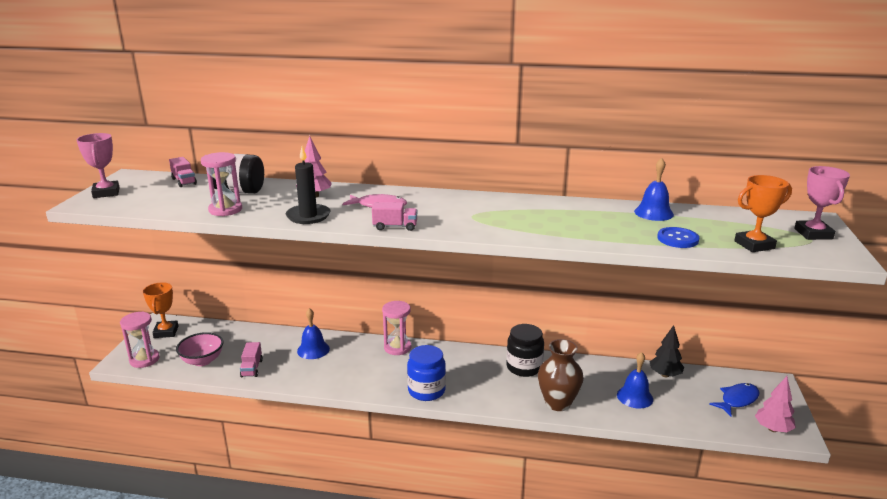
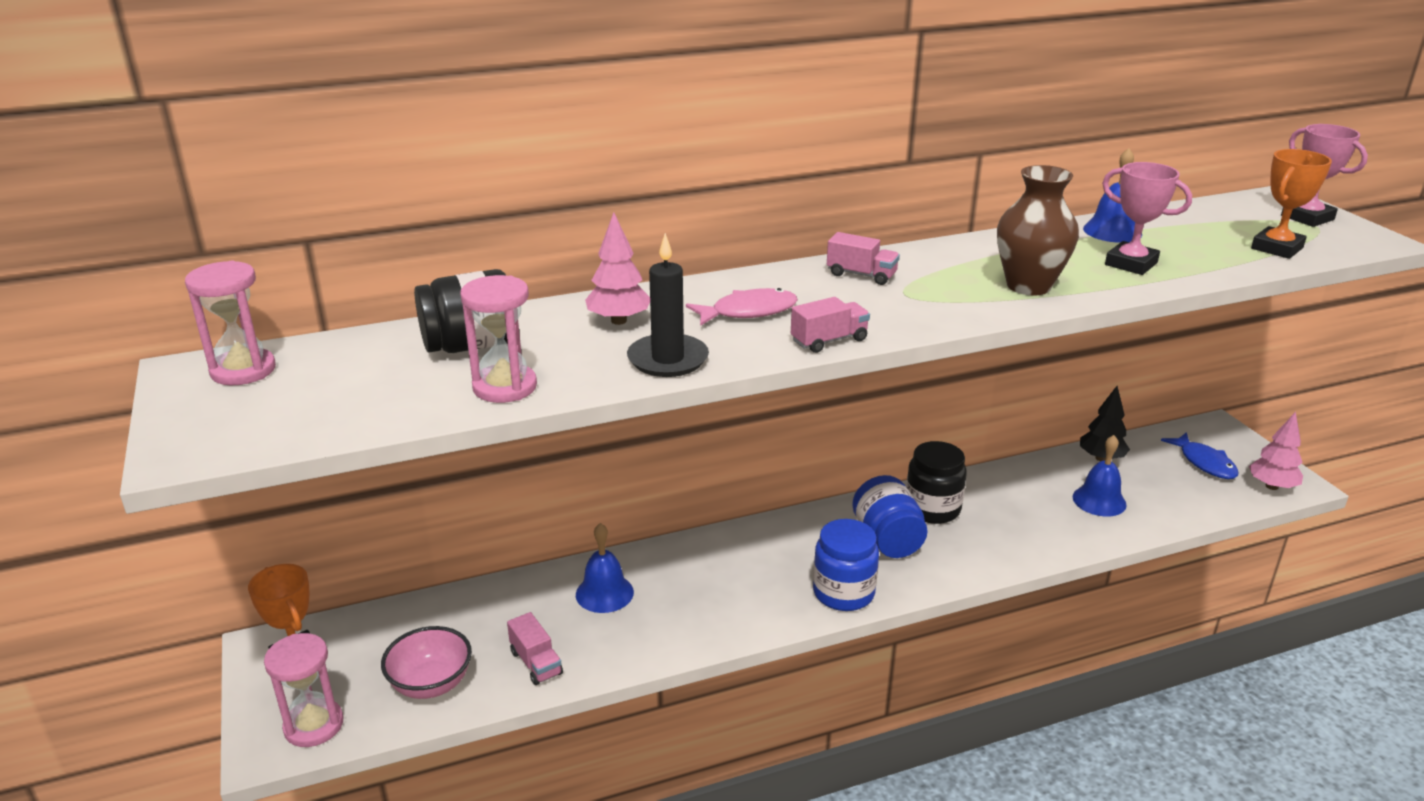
camera: 30 degrees left, 5 degrees up
pink trophy [76,133,119,198] -> pink trophy moved to [1102,162,1192,275]
pink truck [169,157,197,187] -> pink truck moved to [827,232,900,285]
pink hourglass [382,301,411,355] -> pink hourglass moved to [185,261,276,385]
brown vase [538,339,584,411] -> brown vase moved to [997,165,1079,295]
blue button [657,227,699,248] -> none
blue fish [709,383,759,416] -> blue fish turned 135 degrees clockwise [1161,432,1238,479]
none -> blue jar [852,475,928,558]

